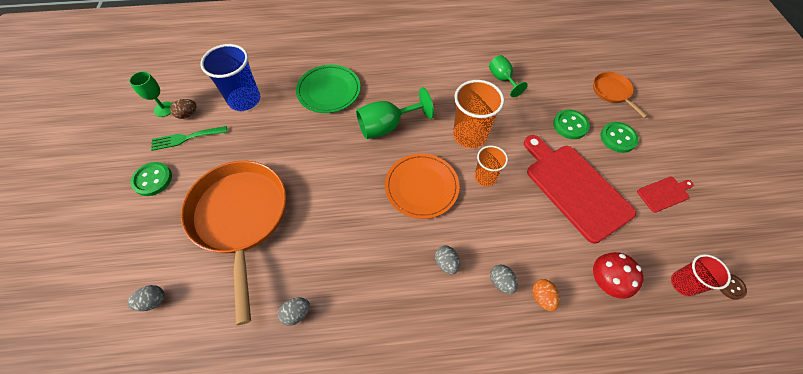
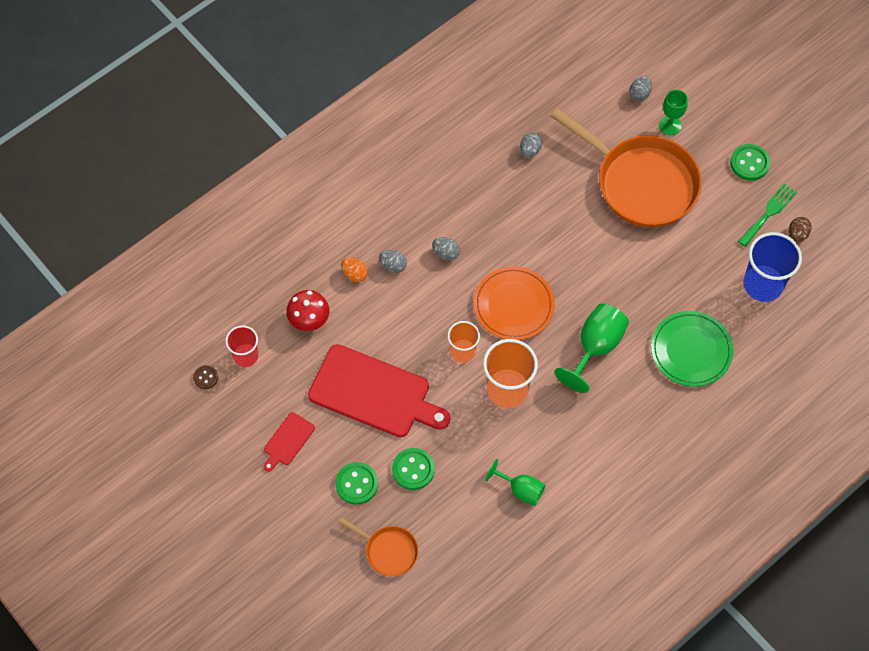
camera: 145 degrees right, 5 degrees up
green goblet [129,71,172,117] -> green goblet moved to [659,90,688,135]

